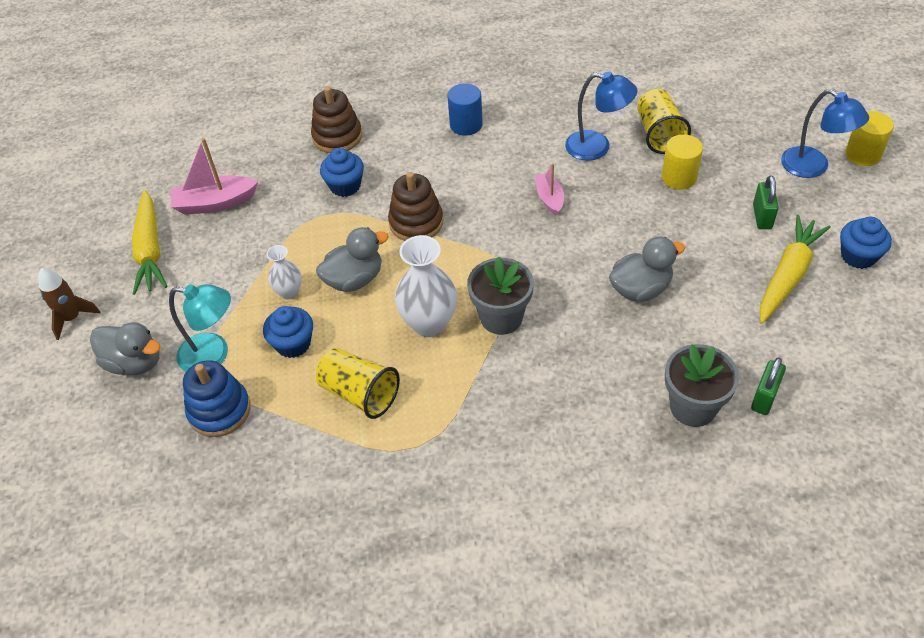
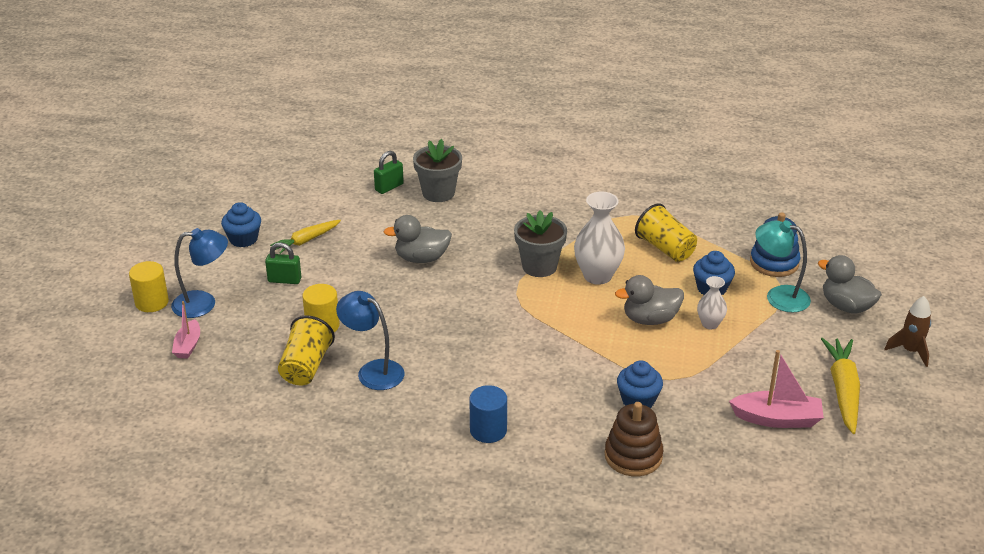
camera: 165 degrees left, 15 degrees down
brown stacking toy [388,172,443,241] -> none
pink boat [535,163,564,215] -> pink boat moved to [172,301,200,359]
green padlock [753,175,779,229] -> green padlock turned 75 degrees clockwise [265,242,302,284]
yellow carrot [760,215,831,323] -> yellow carrot [270,220,341,254], size x0.64
blue lamp [781,89,869,178] -> blue lamp turned 105 degrees clockwise [171,228,228,318]

